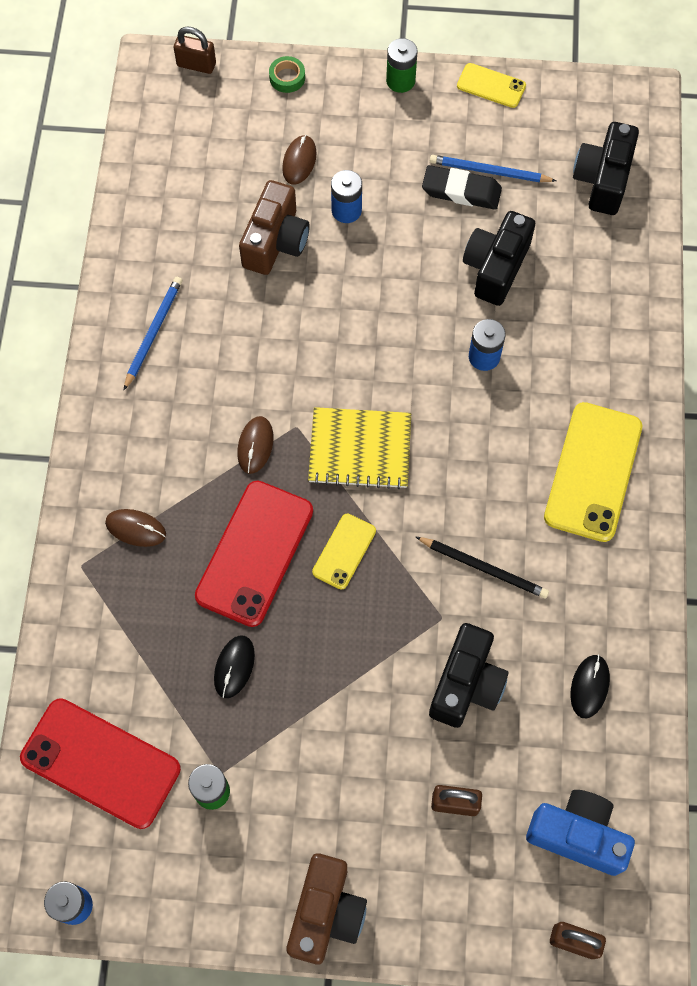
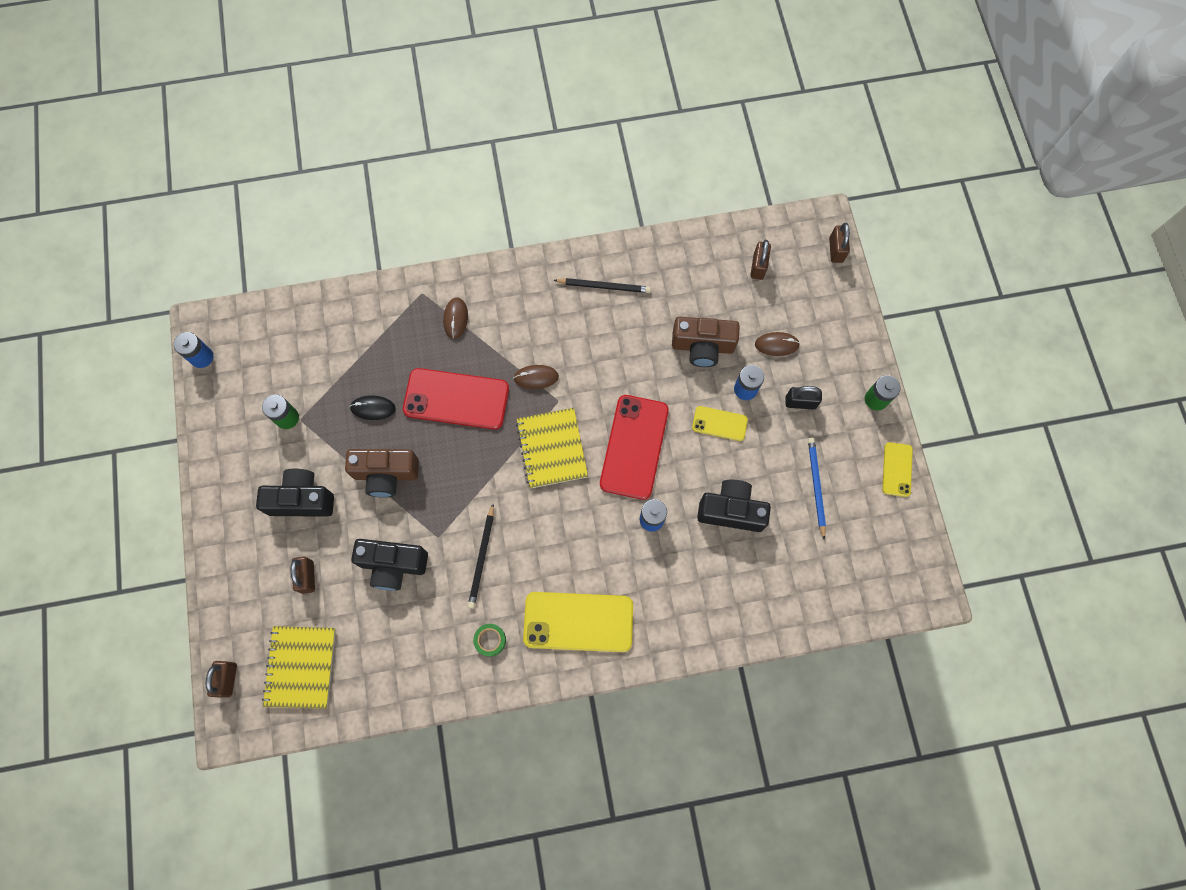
camera: 75 degrees right, 5 degrees up
red phone [20,698,181,829] -> red phone moved to [600,395,669,500]
blue pencil [123,277,182,391] -> black pencil [554,278,651,293]
green tape [269,56,305,93] -> green tape moved to [473,624,506,657]
brown camera [287,853,367,965] -> brown camera moved to [345,449,419,497]
yellow phone [312,513,376,589] -> yellow phone moved to [692,406,748,441]
black eraser [422,165,502,210] -> none
blue camera [526,790,635,876] -> yellow notebook [262,626,336,709]
black mouse [570,654,610,718] -> none
black camera [573,122,639,215] -> black camera moved to [256,469,334,517]
none -> brown padlock [750,240,771,280]
none -> black padlock [786,386,822,410]

